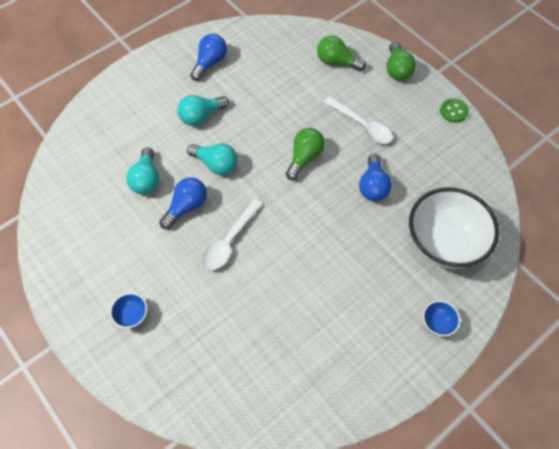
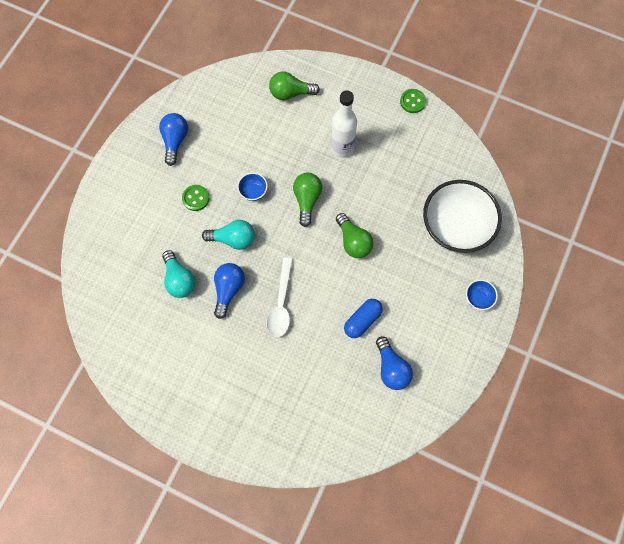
camera: 25 degrees left, 10 degrees up
blue bowl [110,293,147,328] -> blue bowl moved to [237,173,268,201]
turquoise light bulb [177,95,229,126] -> green button [182,185,209,211]
white spoon [324,96,393,144] -> white bottle [331,90,357,158]
blue light bulb [359,154,392,201] -> blue light bulb moved to [376,336,413,390]
green light bulb [387,42,416,80] -> green light bulb moved to [336,213,374,258]
none -> blue capsule [344,299,383,338]

